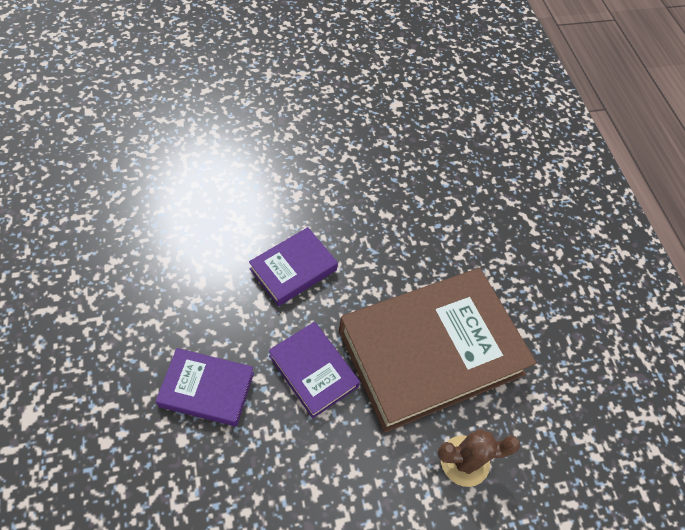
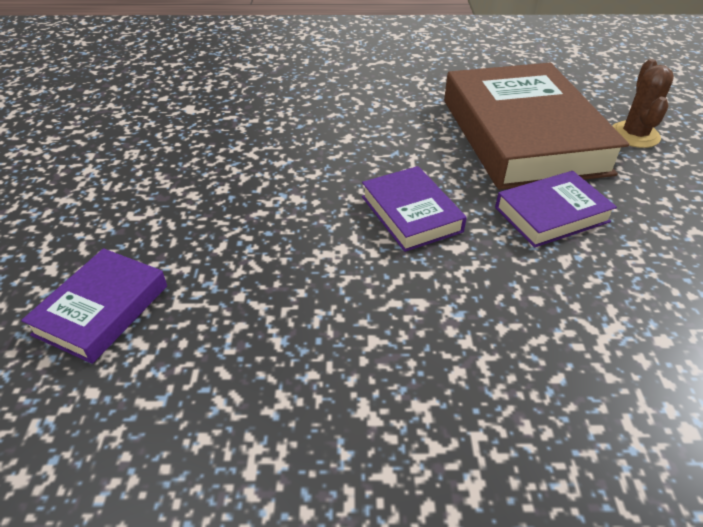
camera: 70 degrees left, 15 degrees down
purple book [156,348,254,427] -> purple book moved to [21,248,167,364]

